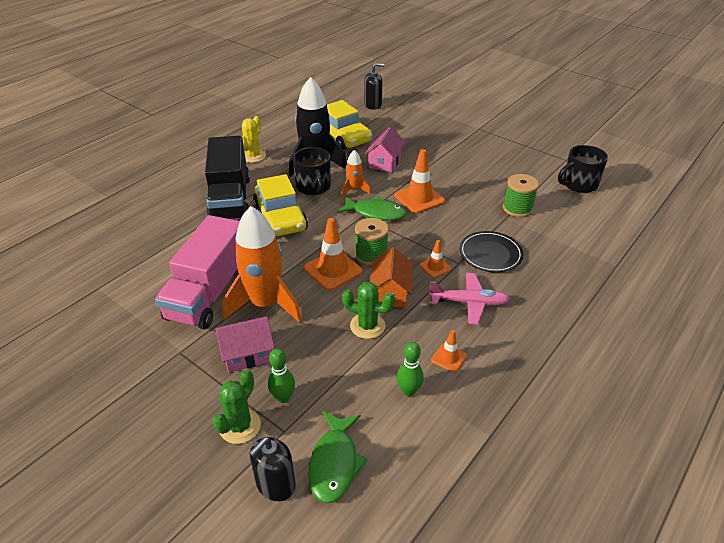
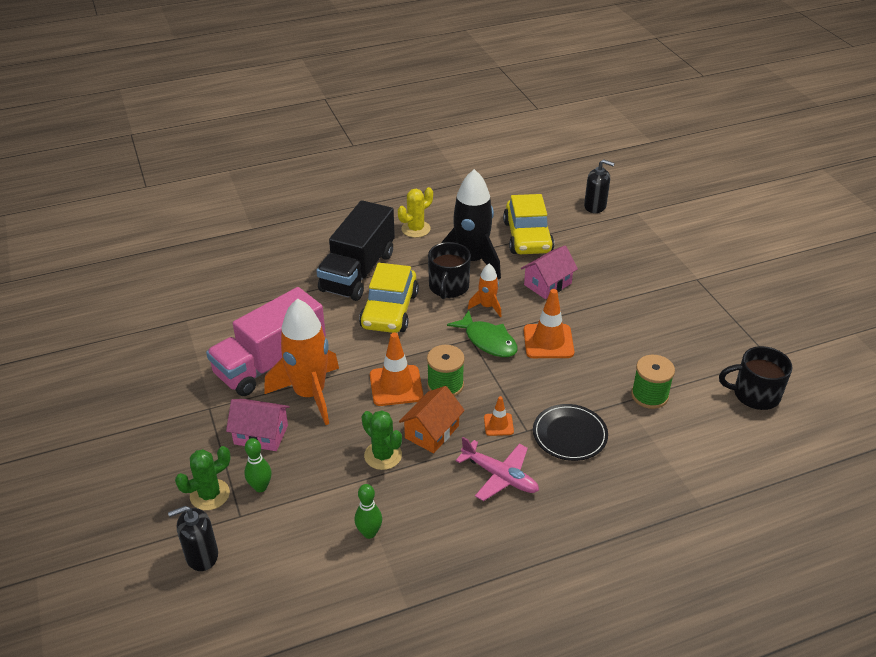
camera: 30 degrees right, 0 degrees up
green fish [308,411,368,504] -> none
orange traffic cone [431,330,467,373] -> none

